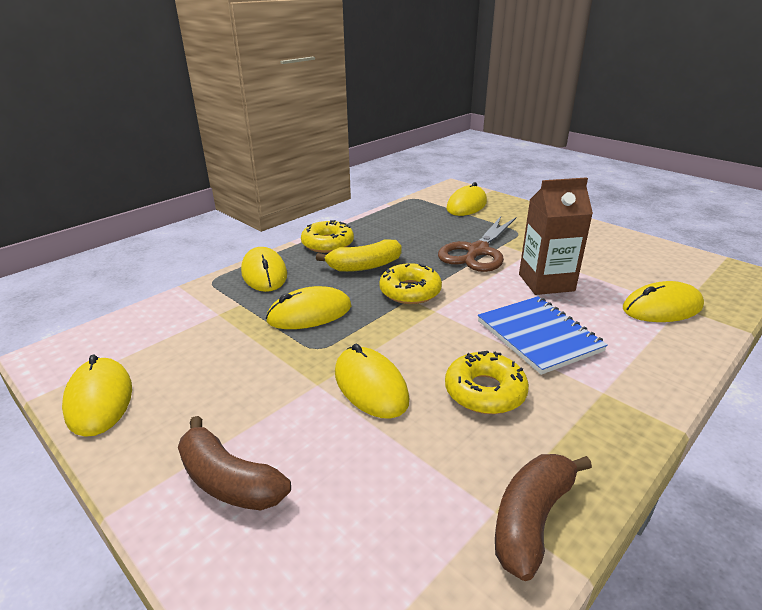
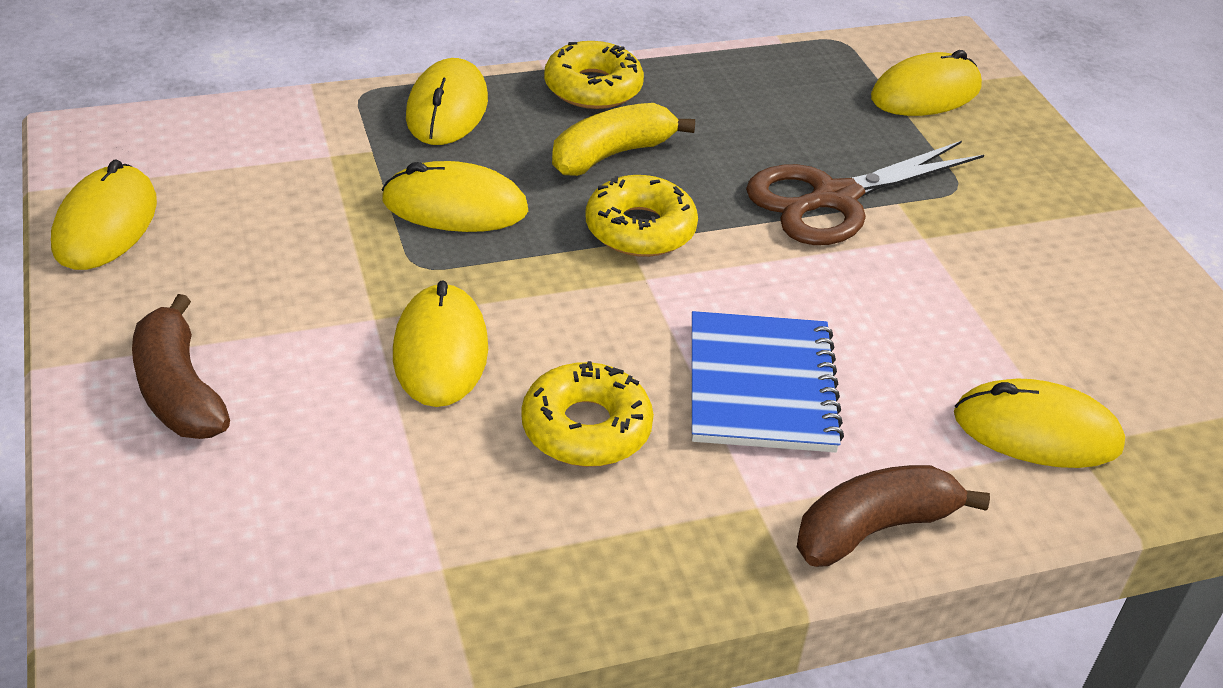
camera: 25 degrees right, 10 degrees up
yellow banana [316,239,402,272] -> yellow banana turned 135 degrees clockwise [552,103,695,176]
brown banana [495,454,592,581] -> brown banana moved to [797,465,990,567]
brown carton [519,177,593,295] -> none

